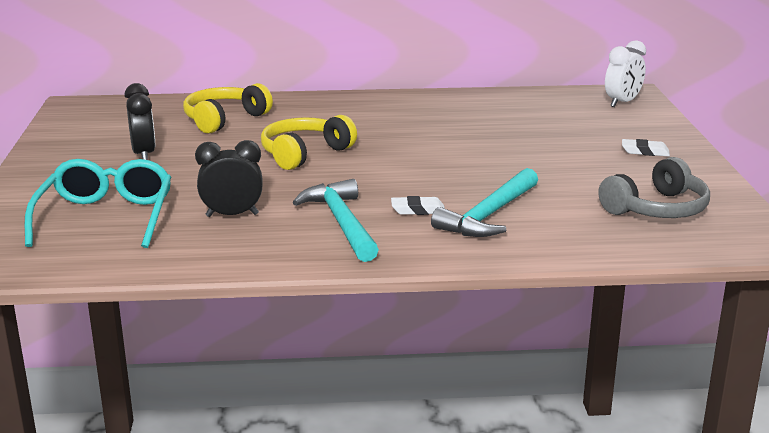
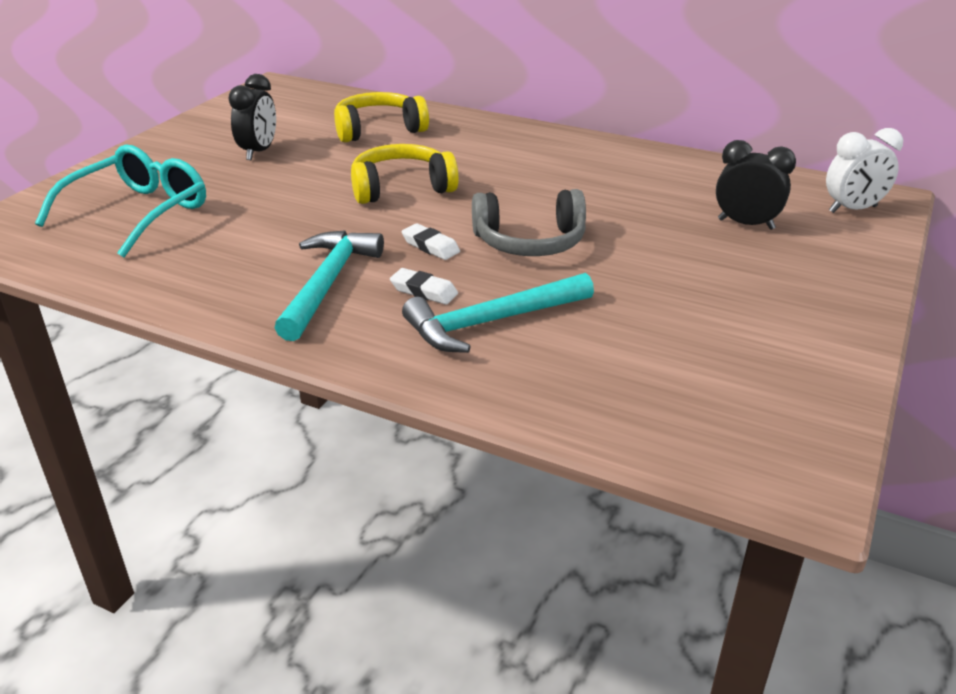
camera: 30 degrees right, 10 degrees up
black clock [195,140,263,217] -> black clock moved to [716,140,796,230]
grey headphones [598,157,710,218] -> grey headphones moved to [472,189,586,256]
white eraser [622,139,670,157] -> white eraser moved to [401,223,460,260]

